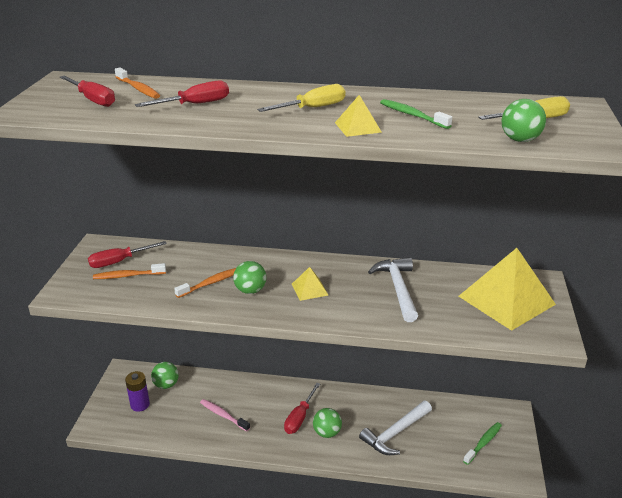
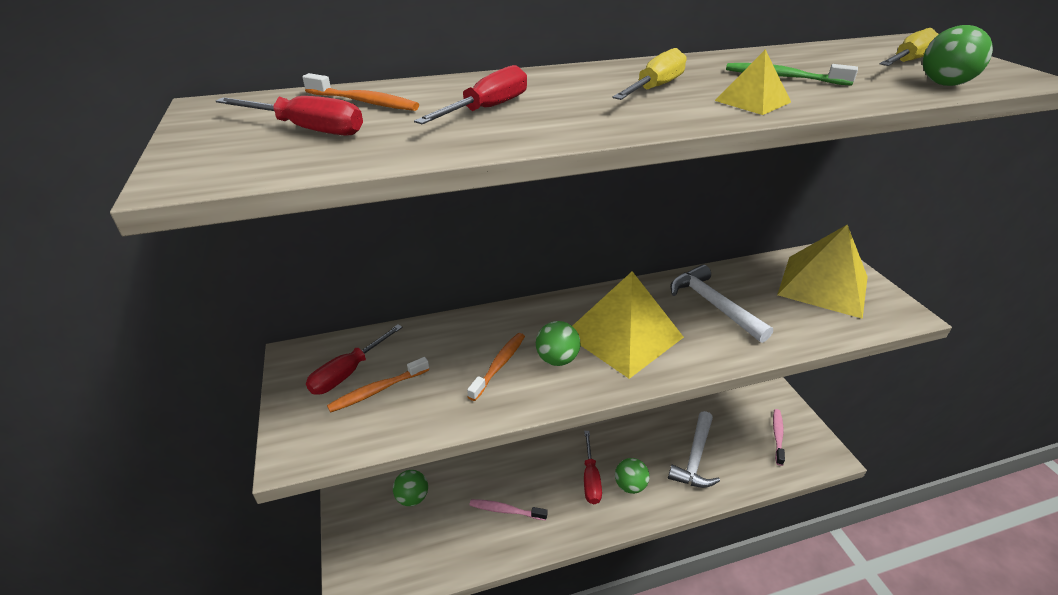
camera: 25 degrees left, 5 degrees up
purple battery [125,371,150,412] -> none
yellow pyramid [292,267,328,301] -> yellow pyramid [573,271,684,379], size x2.22
green toothbrush [463,422,502,465] -> pink toothbrush [773,409,785,466]

